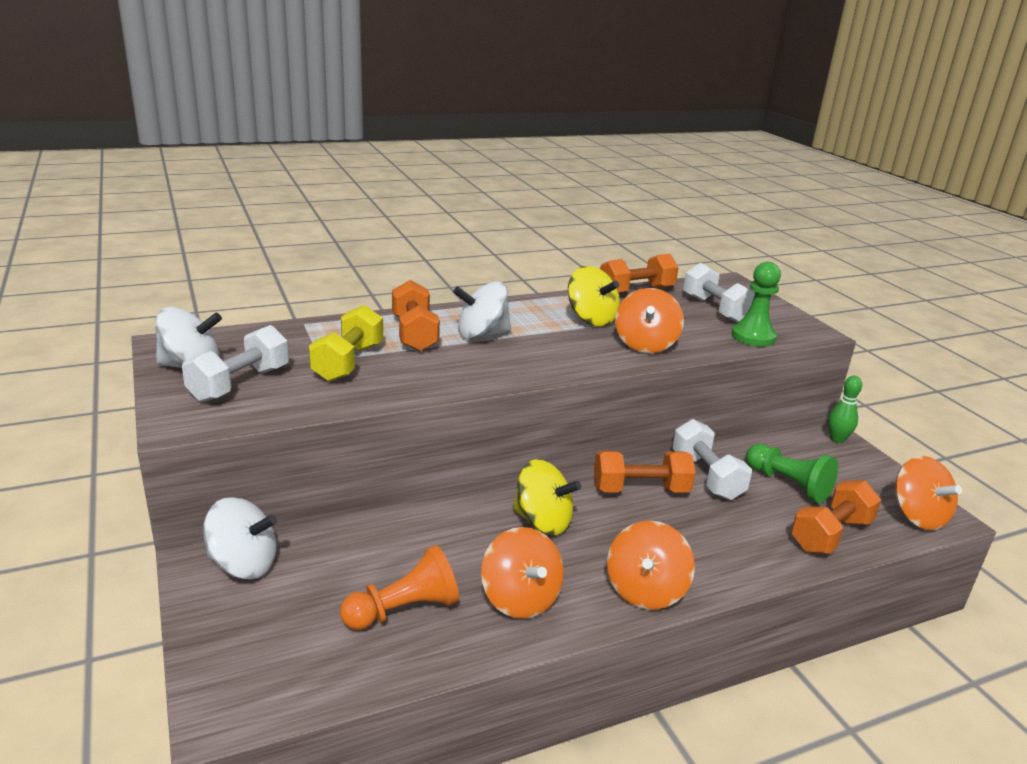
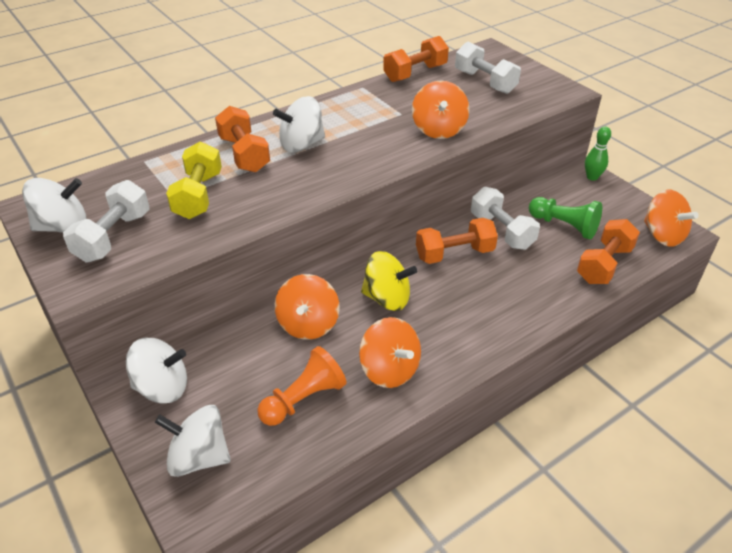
camera: 10 degrees left, 15 degrees up
yellow spinning top [568,266,620,327] -> none
orange spinning top [607,521,695,610] -> orange spinning top moved to [275,274,340,340]
green pawn [731,262,781,346] -> none
none -> white spinning top [155,405,231,477]

